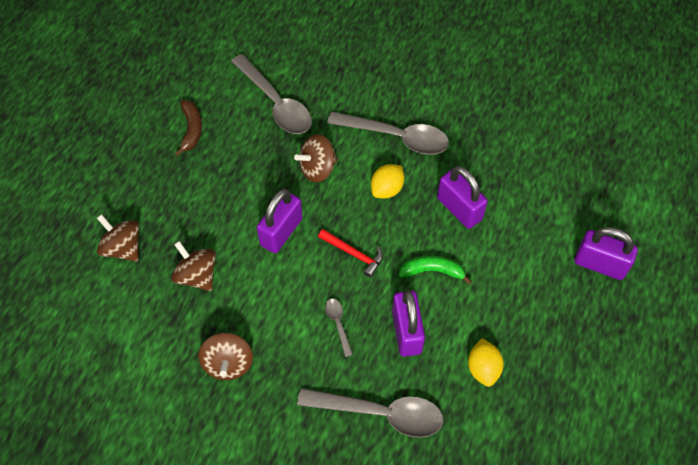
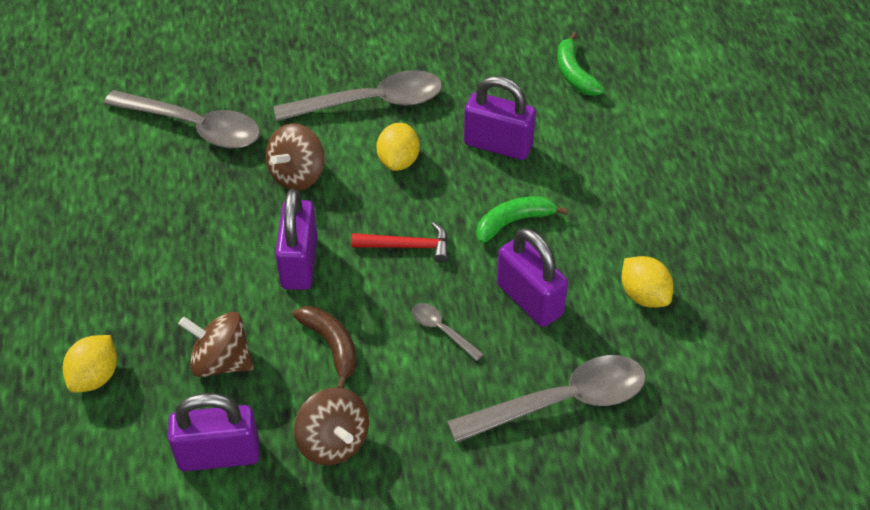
camera: 30 degrees left, 10 degrees down
brown spinning top [97,214,139,261] -> yellow lemon [63,335,117,392]
brown banana [174,100,202,156] -> brown banana moved to [292,306,357,388]
purple padlock [574,227,638,280] -> purple padlock moved to [168,393,260,471]
none -> green banana [557,32,605,96]

